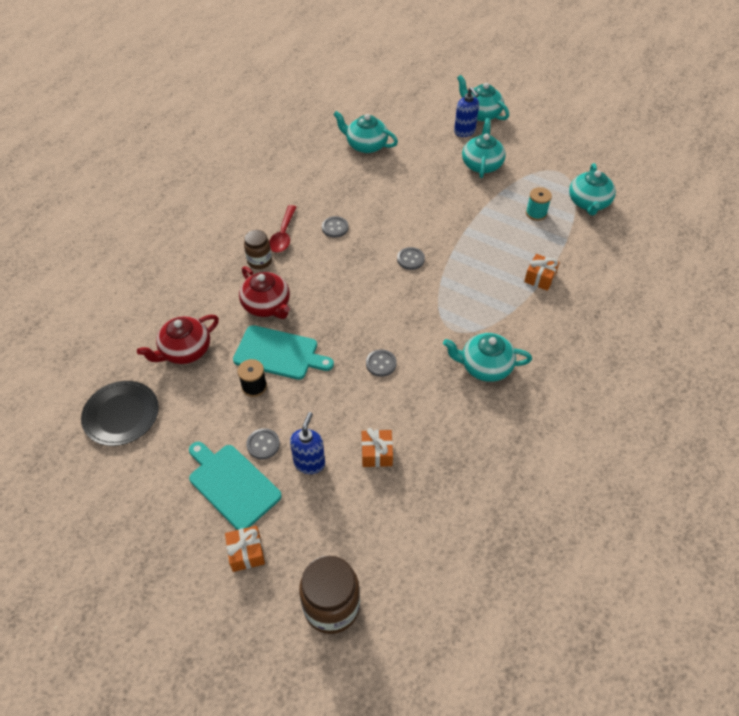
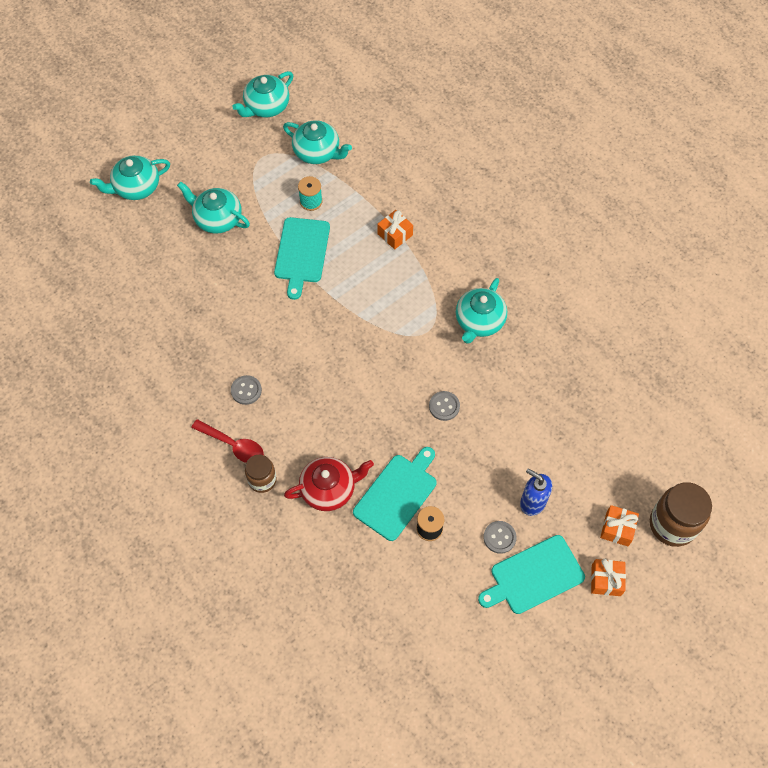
camera: 70 degrees left, 10 degrees up
black plate [81,381,159,446] -> none
red teapot [137,315,219,364] -> none
turquoise teapot [333,111,398,153] -> turquoise teapot moved to [232,71,293,117]
orange gift [361,428,393,467] -> orange gift moved to [600,505,639,546]
grey button [397,247,425,270] -> none
blue soap dispenser [454,87,479,137] -> none
none -> turquoise cutting board [274,217,330,300]

